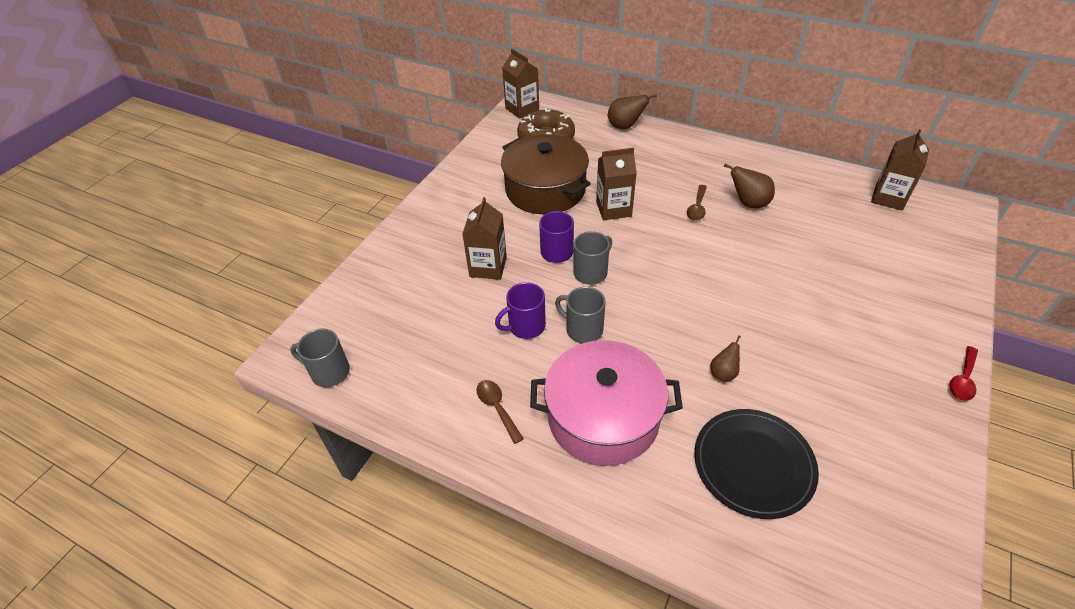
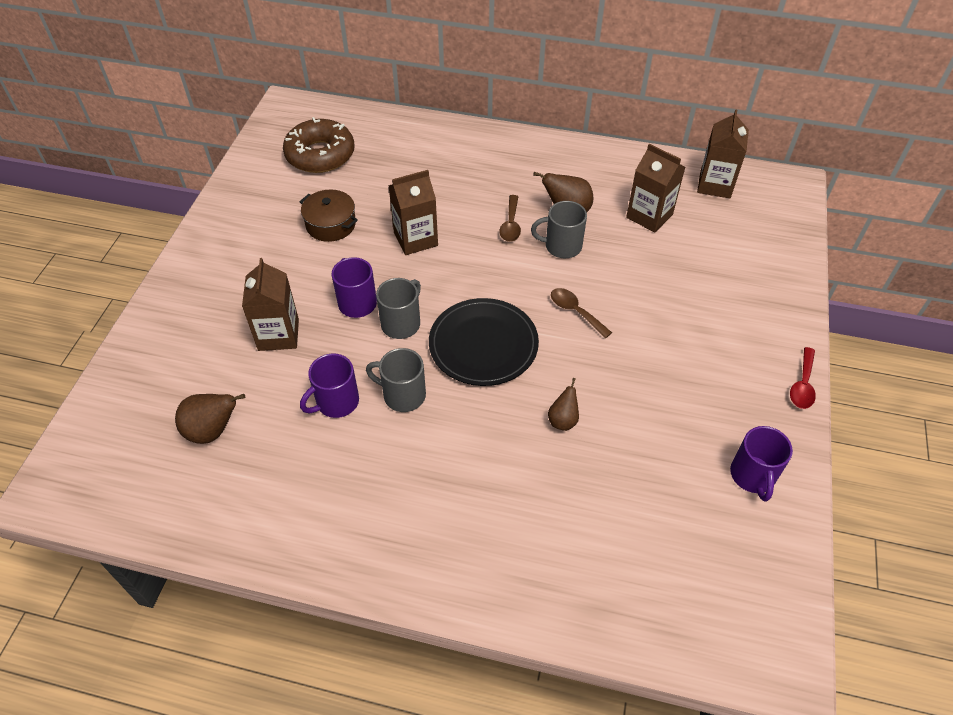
camera: 15 degrees left, 5 degrees up
grey mug [290,328,350,387] -> grey mug moved to [531,201,587,258]
brown spoon [476,380,524,444] -> brown spoon moved to [551,288,612,338]
brown pot [501,134,591,214] -> brown pot [300,190,358,242], size x0.52
brown carton [502,49,539,119] -> brown carton moved to [626,144,686,233]
pink pot [530,340,683,466] -> none
brown pear [608,94,657,129] -> brown pear moved to [175,394,245,444]
black plate [694,409,819,519] -> black plate moved to [429,298,539,386]
none -> purple mug [730,426,793,501]

